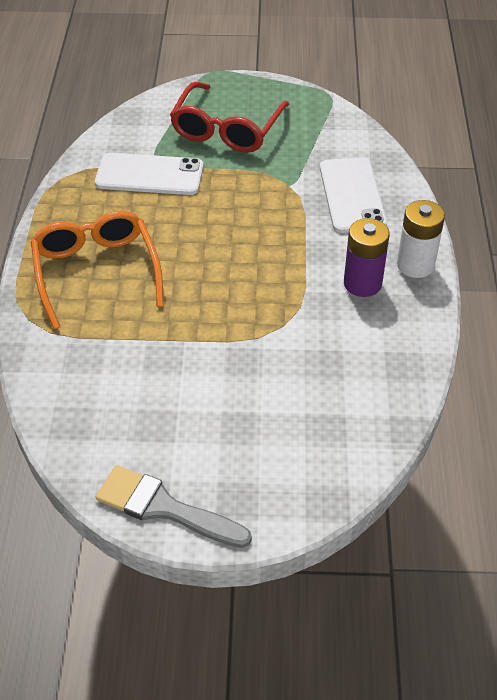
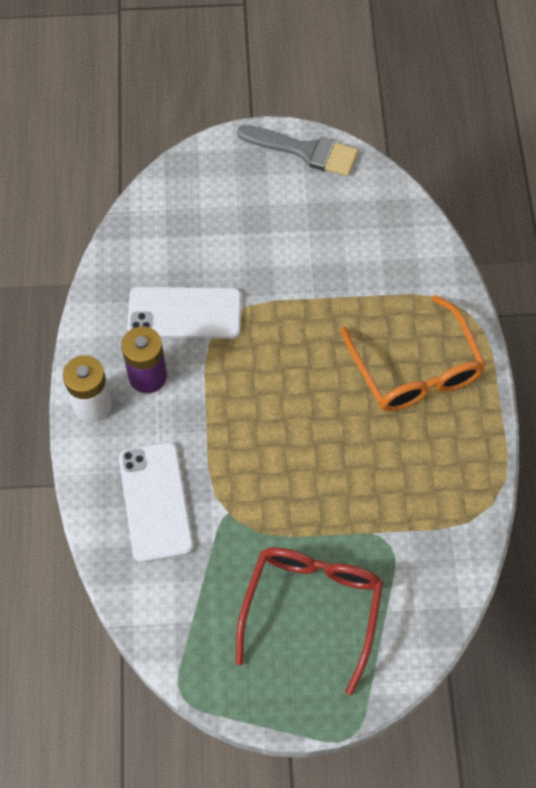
camera: 175 degrees right, 15 degrees up
white phone [95,153,203,195] -> white phone moved to [127,286,242,339]

